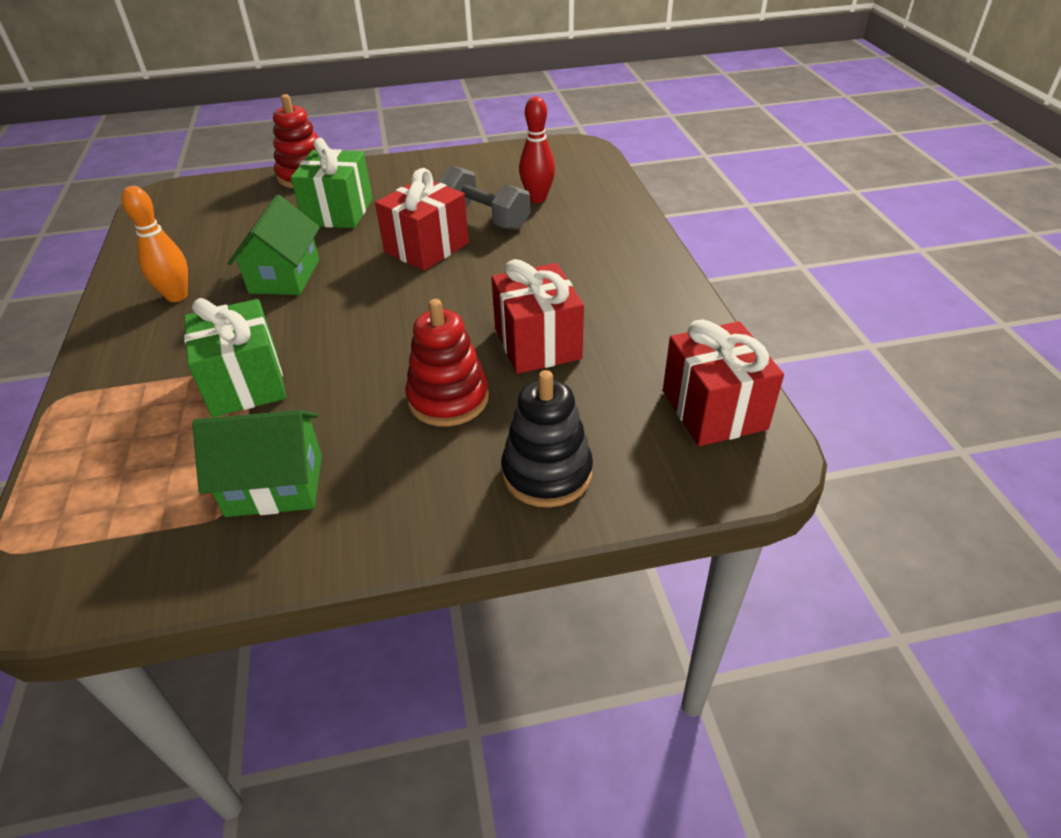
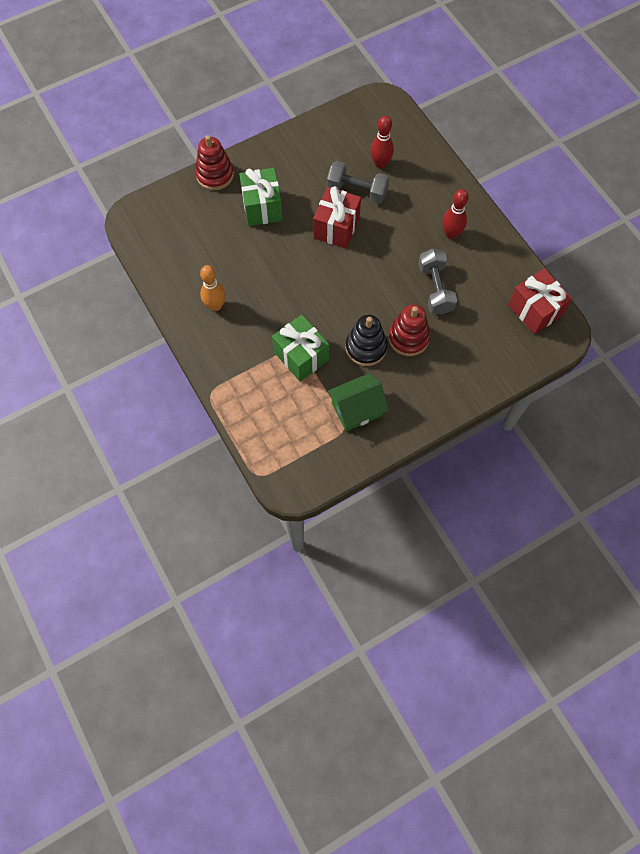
camera: 20 degrees left, 25 degrees up
green house [228,195,320,295] -> none
red gift [491,259,584,374] -> grey dumbbell [418,248,457,315]
black stacking toy [501,370,593,507] -> black stacking toy moved to [346,315,388,366]
none -> red bowling pin [442,189,469,239]

